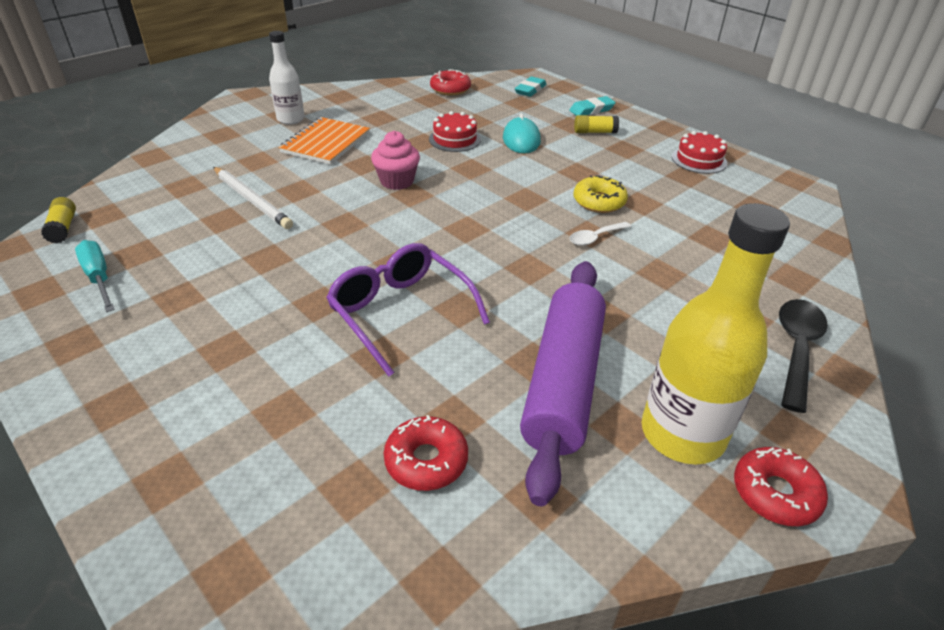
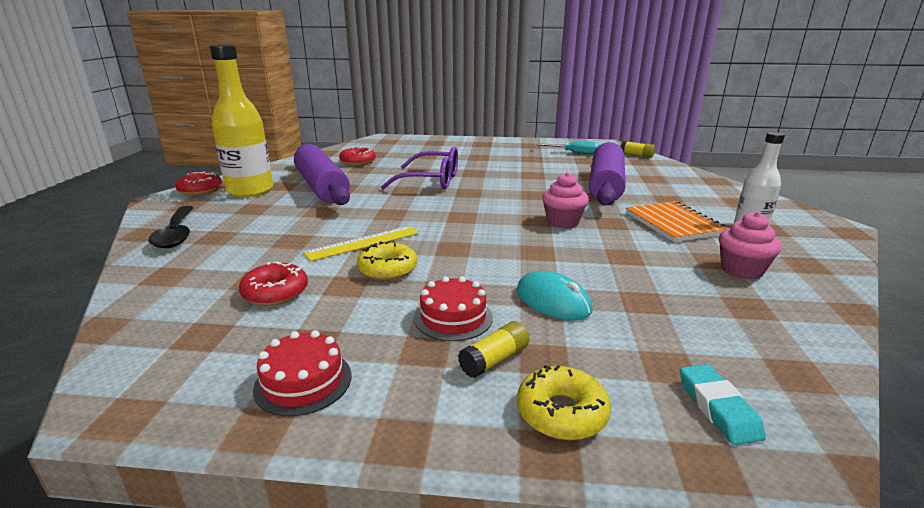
camera: 140 degrees right, 15 degrees down
white pencil [213,167,293,229] -> purple rolling pin [589,142,626,206]
red cake [429,111,481,152] -> red cake moved to [414,276,493,341]
red donut [430,69,471,95] -> red donut moved to [239,262,308,306]
turquoise eraser [569,96,616,116] -> yellow donut [517,365,611,440]
white spoon [570,222,631,246] -> yellow ruler [303,226,419,261]
none -> pink cupcake [719,212,782,280]

